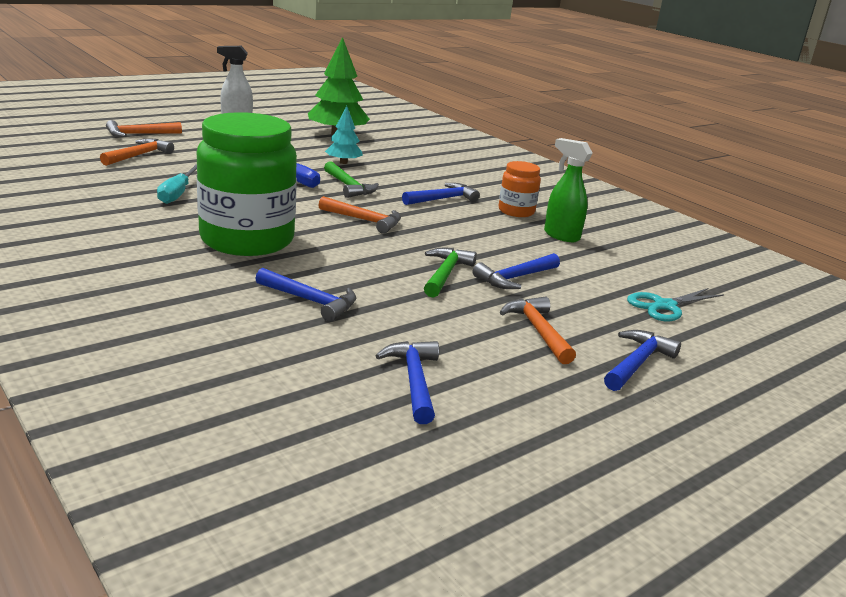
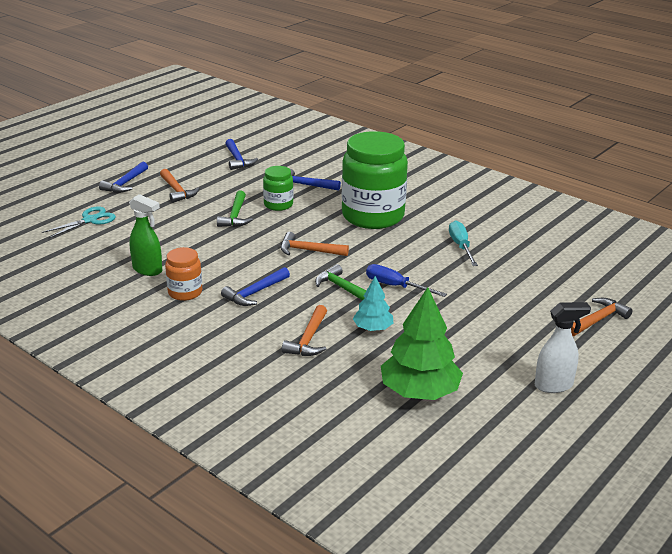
camera: 170 degrees right, 5 degrees up
orange hammer [100,139,174,166] -> orange hammer moved to [282,305,327,356]
blue hammer [473,253,560,289] -> none
none -> green jar [263,166,293,211]

